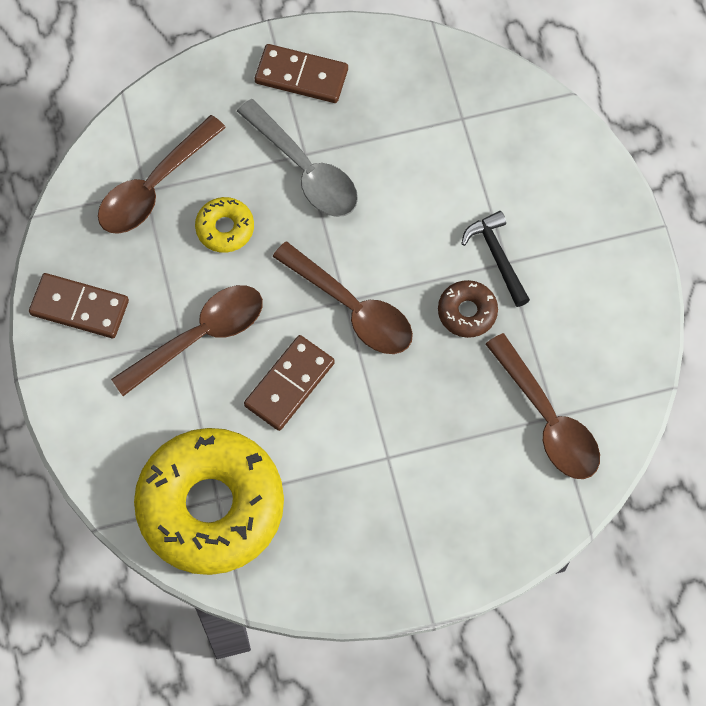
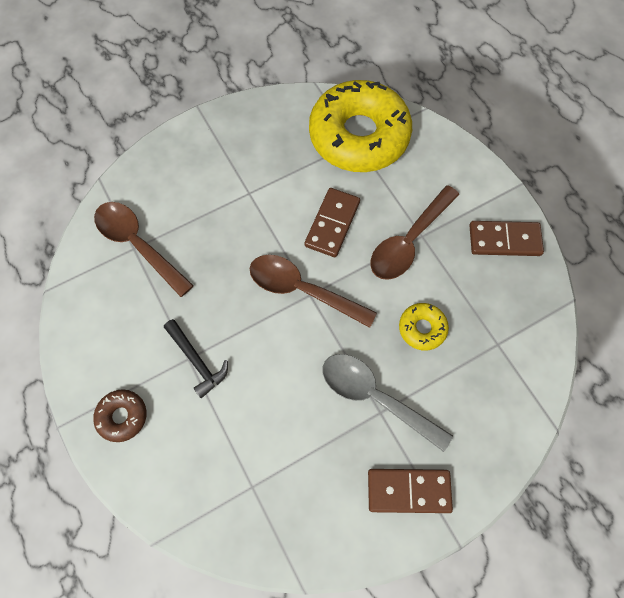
camera: 165 degrees right, 0 degrees up
brown spoon [98,115,226,234] -> none
brown donut [438,280,498,338] -> brown donut moved to [93,389,146,442]

